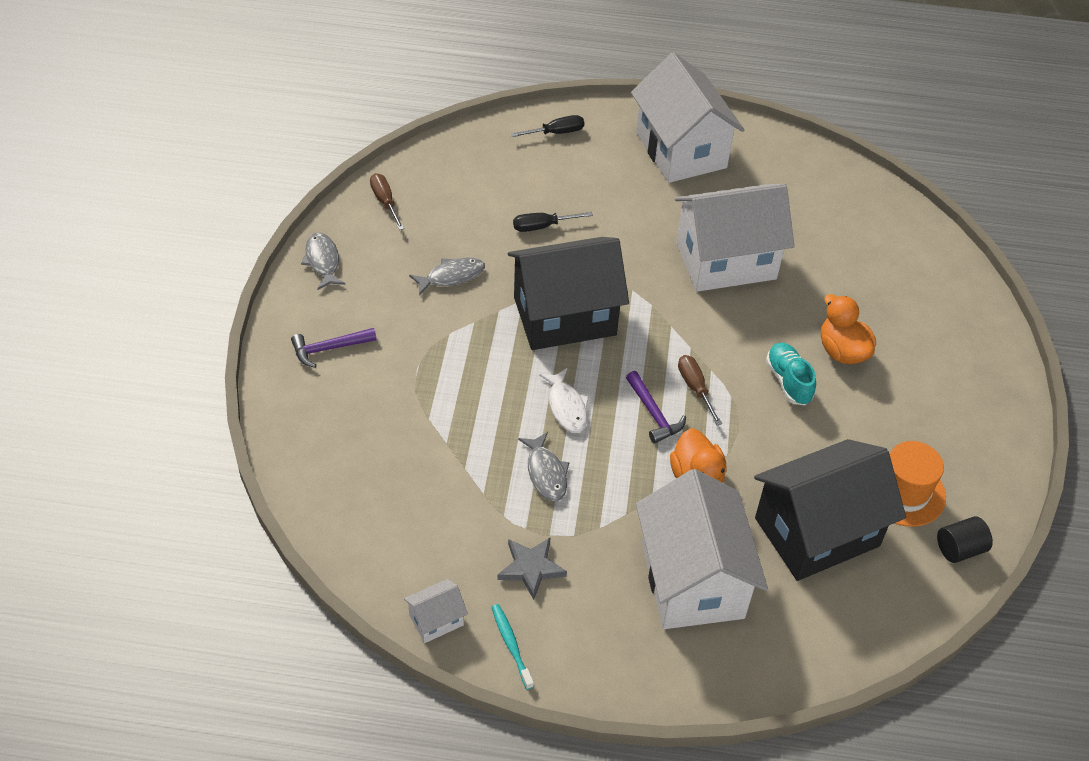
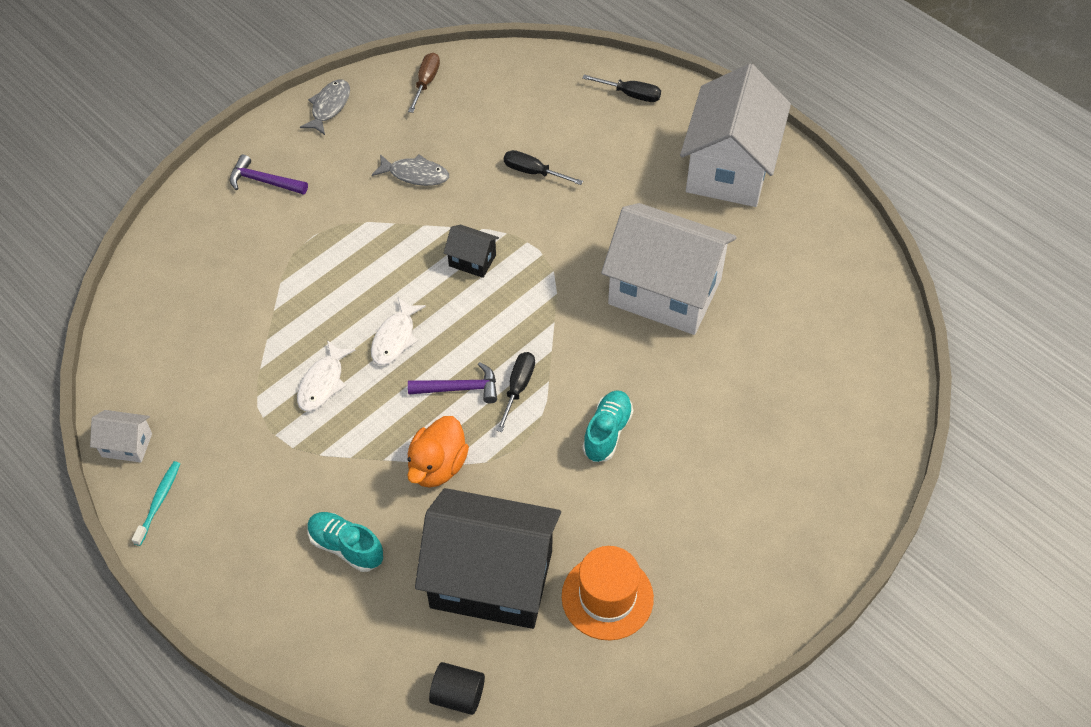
camera: 40 degrees right, 5 degrees up
grey star [498,537,567,600] -> none
black house [508,237,629,350] -> black house [444,225,499,278], size x0.42
grey fish [518,432,569,502] -> white fish [297,340,356,411]
purple hammer [626,371,686,443] -> purple hammer turned 105 degrees counterclockwise [408,362,497,403]
white house [636,469,768,629] -> turquoise shoe [307,512,383,572]
brown screwdriver [678,355,722,425] -> black screwdriver [496,352,535,432]
orange duck [821,294,876,364] -> none
black cylinder [937,516,993,563] -> black cylinder moved to [429,662,485,715]

